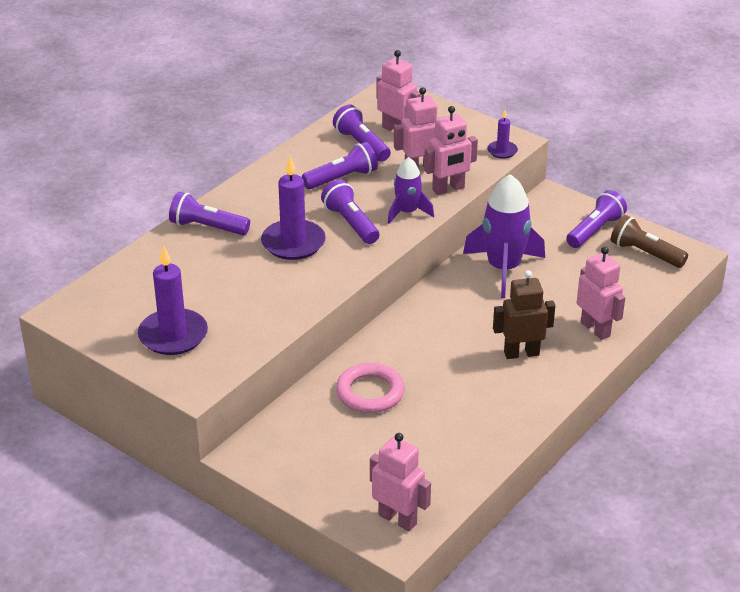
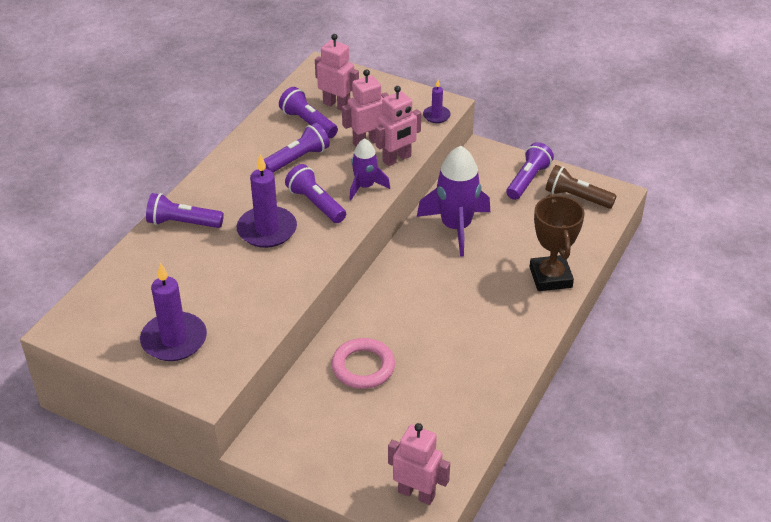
camera: 10 degrees left, 5 degrees up
brown robot [493,270,555,359] -> none
pink robot [577,247,625,340] -> brown trophy [530,194,585,291]

